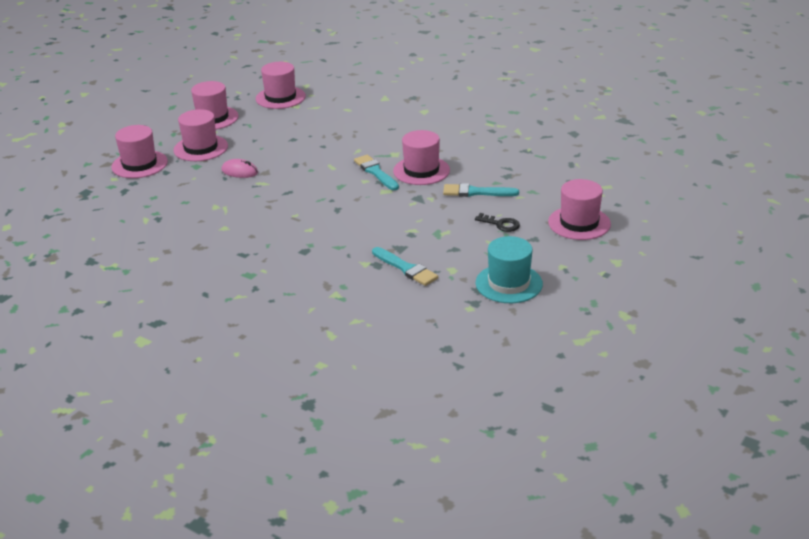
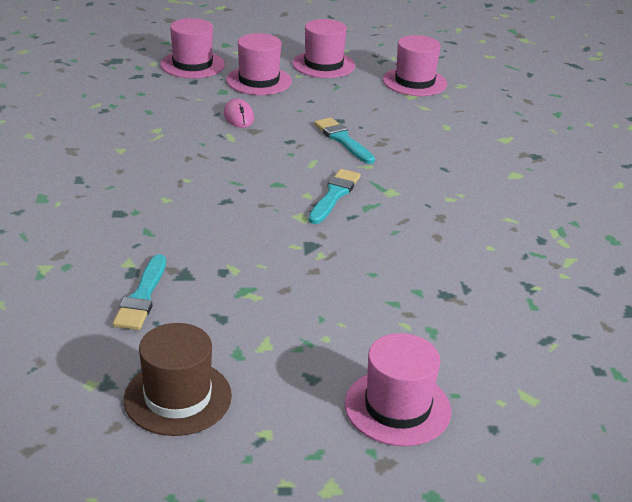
camera: 50 degrees right, 0 degrees up
pink hat [393,130,450,185] -> none
turquoise brush [443,183,519,197] -> turquoise brush moved to [314,117,375,164]
black key [475,213,520,232] -> none
turquoise hat [476,236,543,303] -> brown hat [124,323,232,436]

